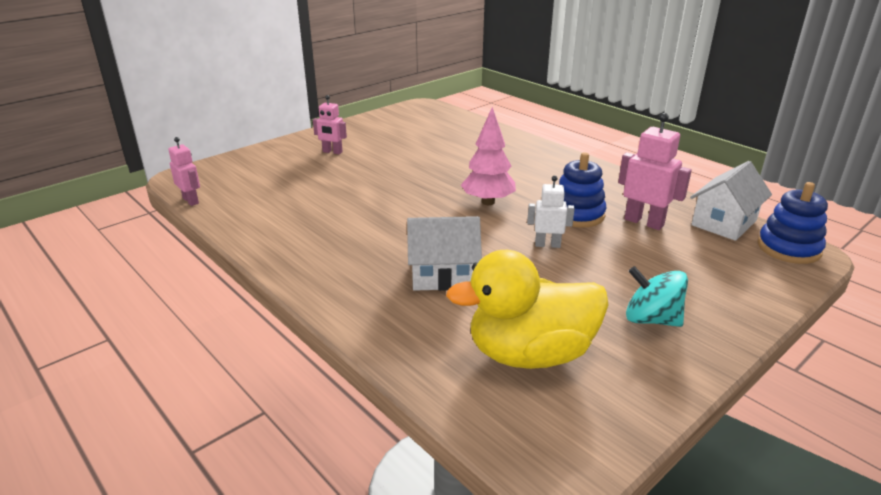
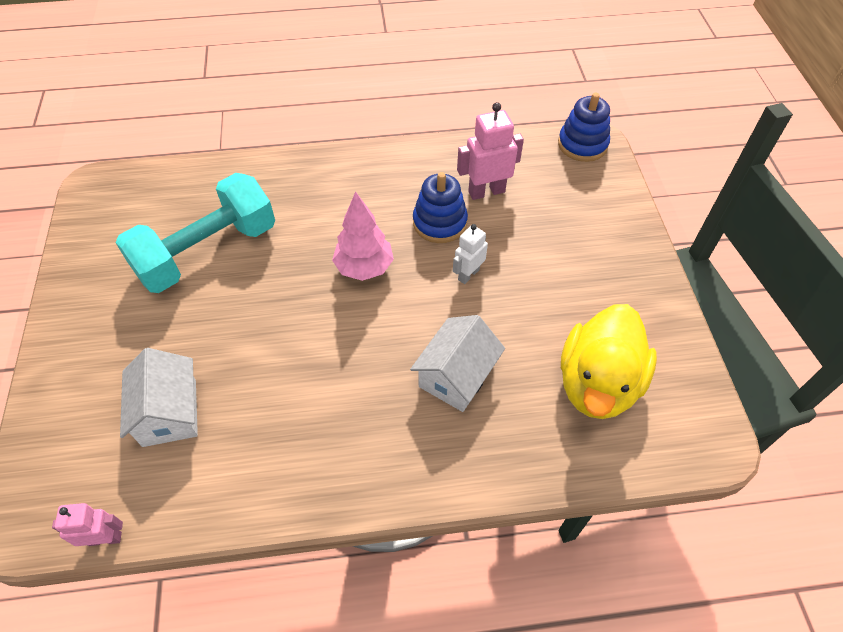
camera: 55 degrees left, 25 degrees up
pink robot [313,95,347,154] -> none
turquoise spinning top [626,266,688,327] -> none
white house [690,161,772,241] -> white house moved to [120,348,198,447]
none -> turquoise dumbbell [116,173,275,293]

